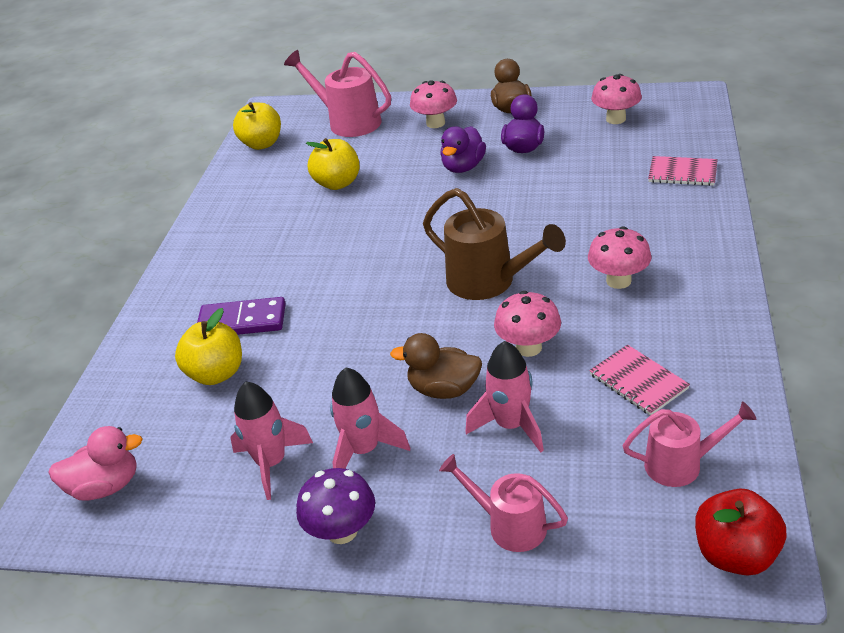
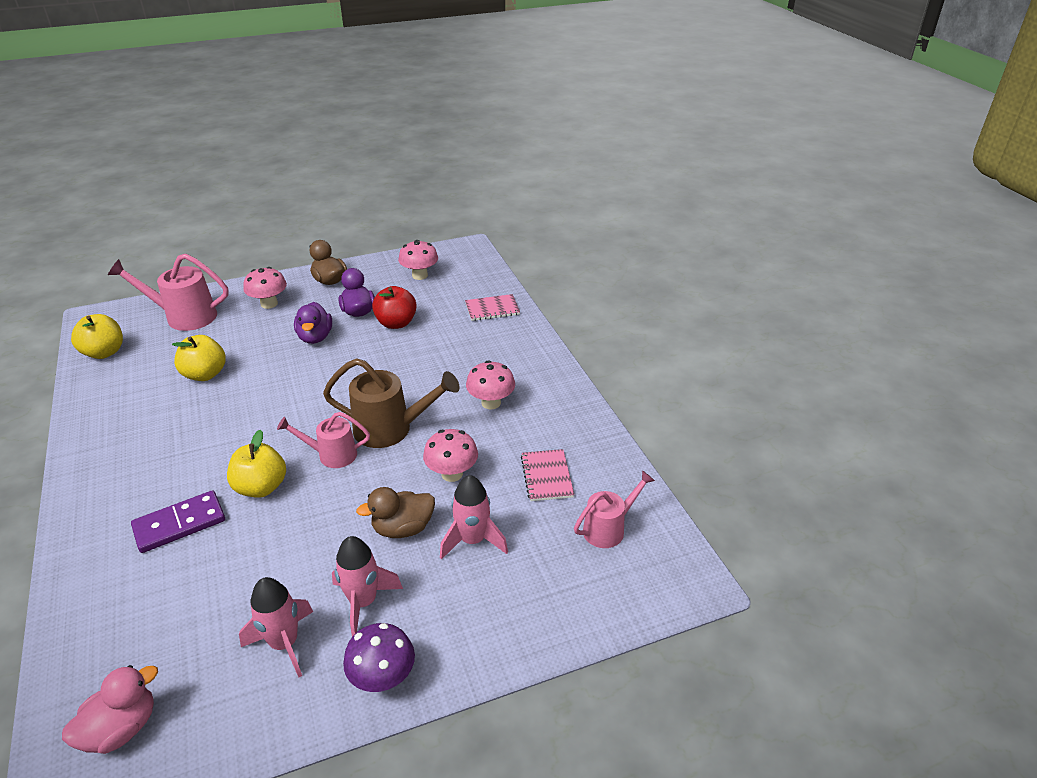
camera: 35 degrees left, 0 degrees up
yellow apple [175,308,242,385] -> yellow apple moved to [227,430,286,498]
pink watering can [439,454,568,552] -> pink watering can moved to [277,412,370,468]
pink notebook [589,345,690,415] -> pink notebook turned 60 degrees clockwise [521,449,574,501]
red apple [695,489,786,576] -> red apple moved to [372,286,417,329]

